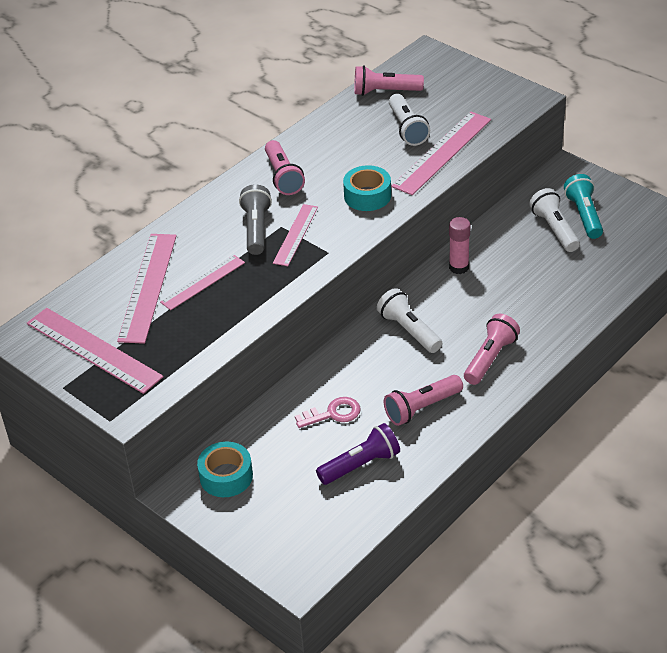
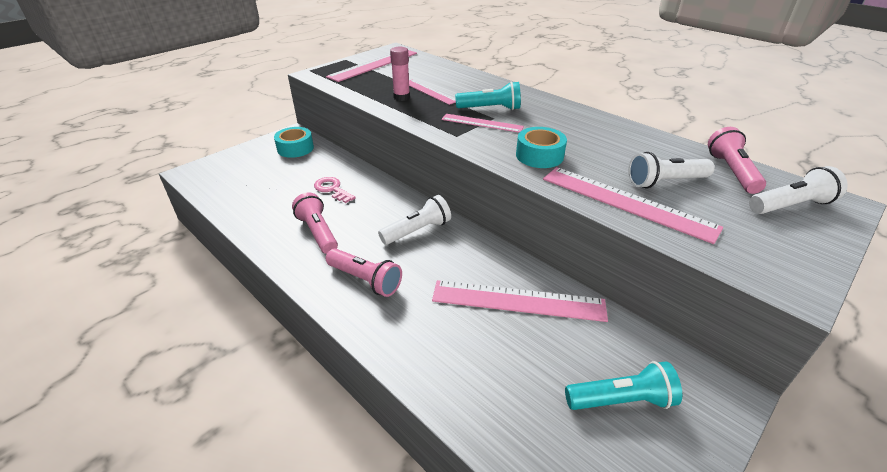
camera: 90 degrees right, 5 degrees down
pink ruler [117,234,177,344] -> pink ruler moved to [432,280,608,322]
grey flashlight [239,184,272,255] -> turquoise flashlight [455,81,521,110]
pink flashlight [265,140,305,195] -> none
pink key [295,397,361,428] -> pink key turned 150 degrees clockwise [314,177,356,203]
purple flashlight [316,423,400,485] -> none
pink glue stick [449,217,470,274] -> pink glue stick moved to [390,47,410,101]
white flashlight [529,188,580,252] -> white flashlight moved to [749,166,848,214]

